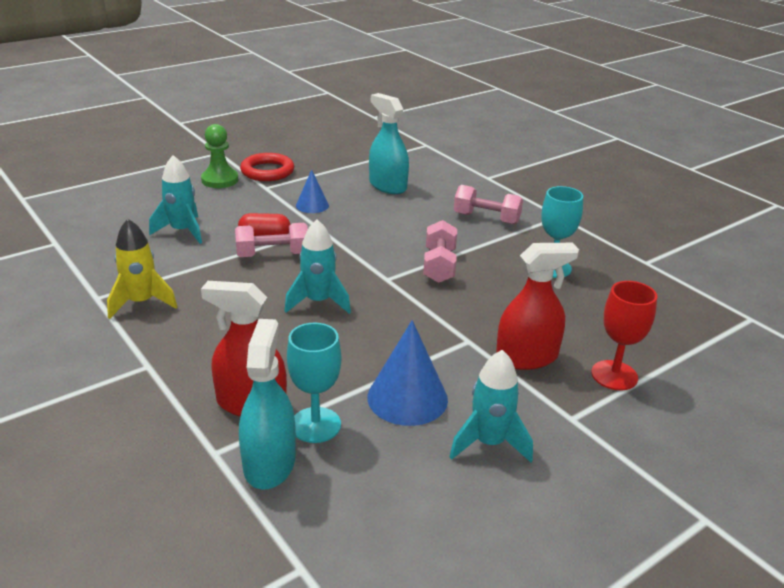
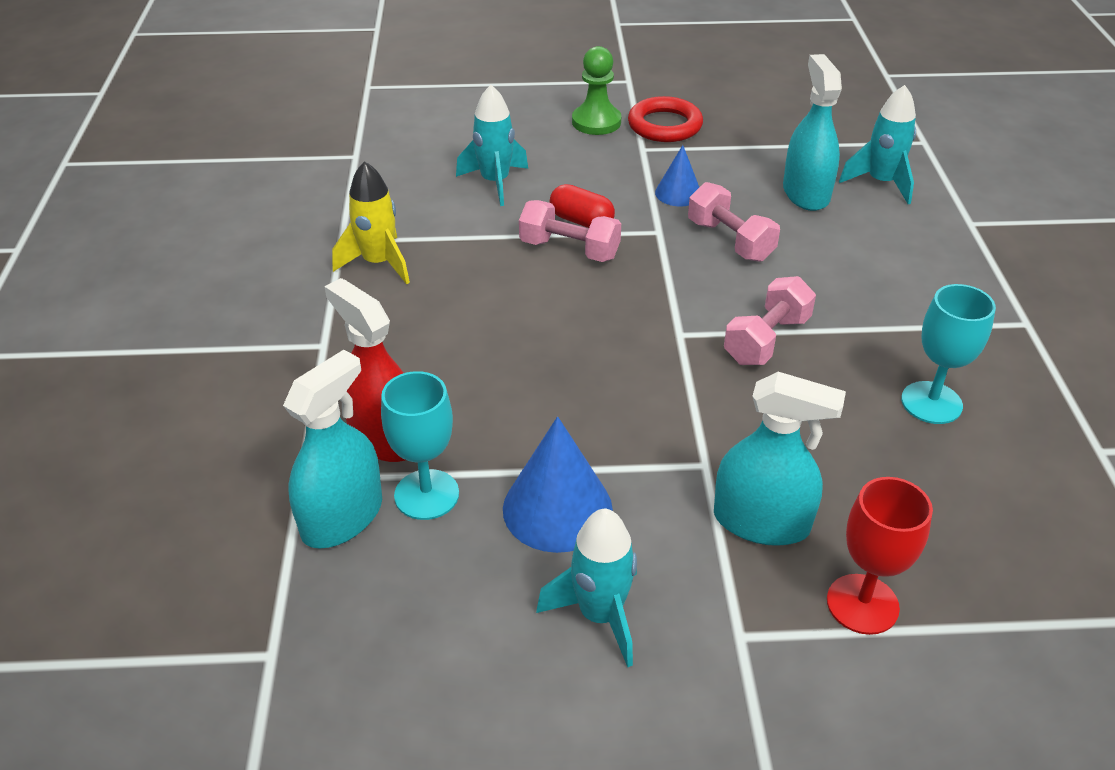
camera: 35 degrees right, 10 degrees up
turquoise rocket [284,219,351,314] -> turquoise rocket moved to [839,85,916,204]
pink dumbbell [454,185,523,225] -> pink dumbbell moved to [688,182,780,262]
red spray bottle [496,243,579,370] -> turquoise spray bottle [714,372,846,546]

